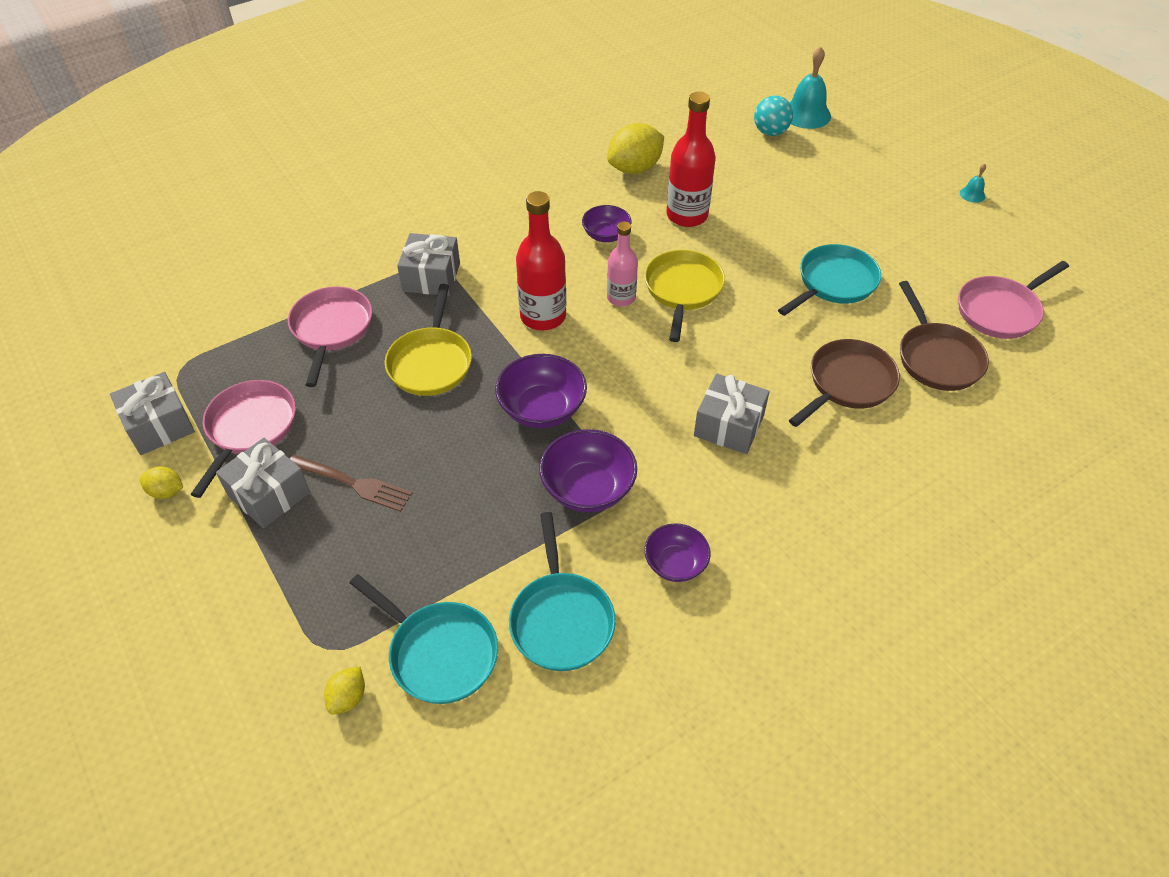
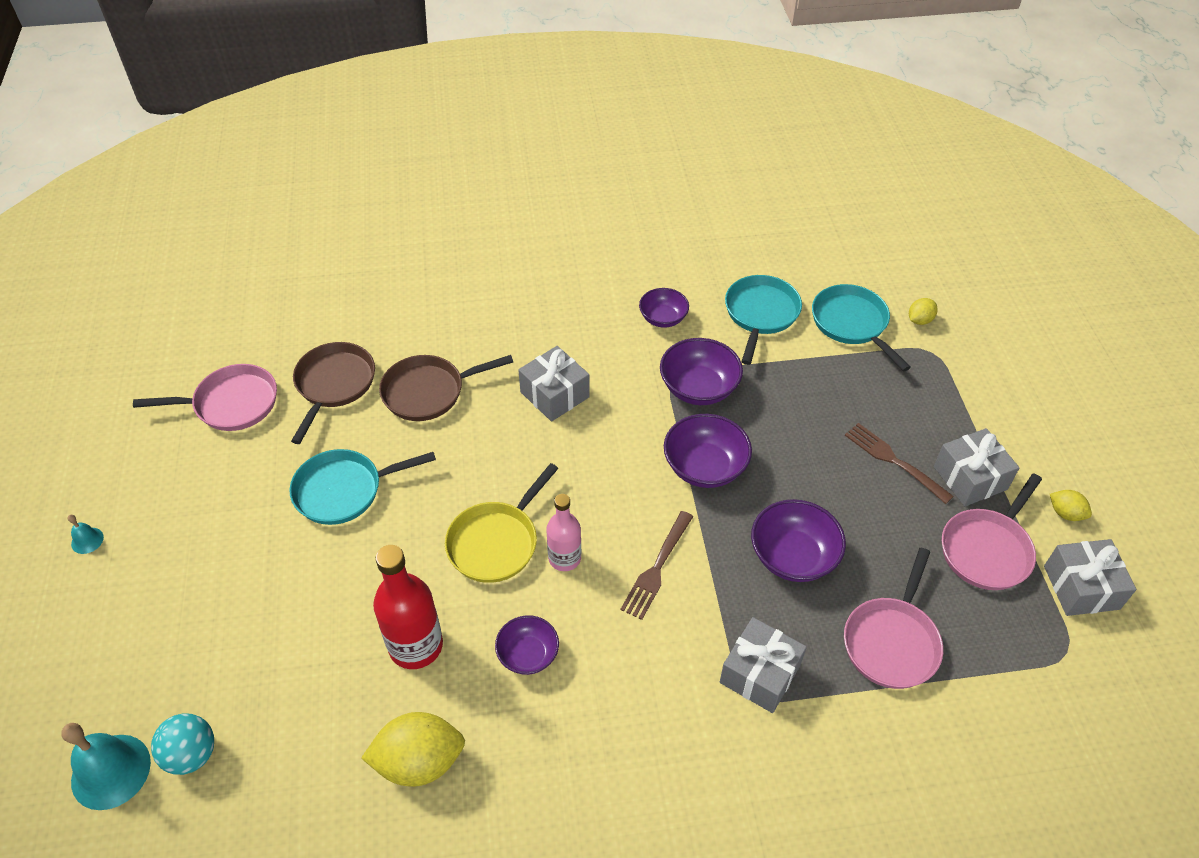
camera: 155 degrees left, 0 degrees up
yellow pan [385,284,472,396] -> purple bowl [751,499,846,582]
red bottle [516,191,566,330] -> brown fork [620,511,693,620]

